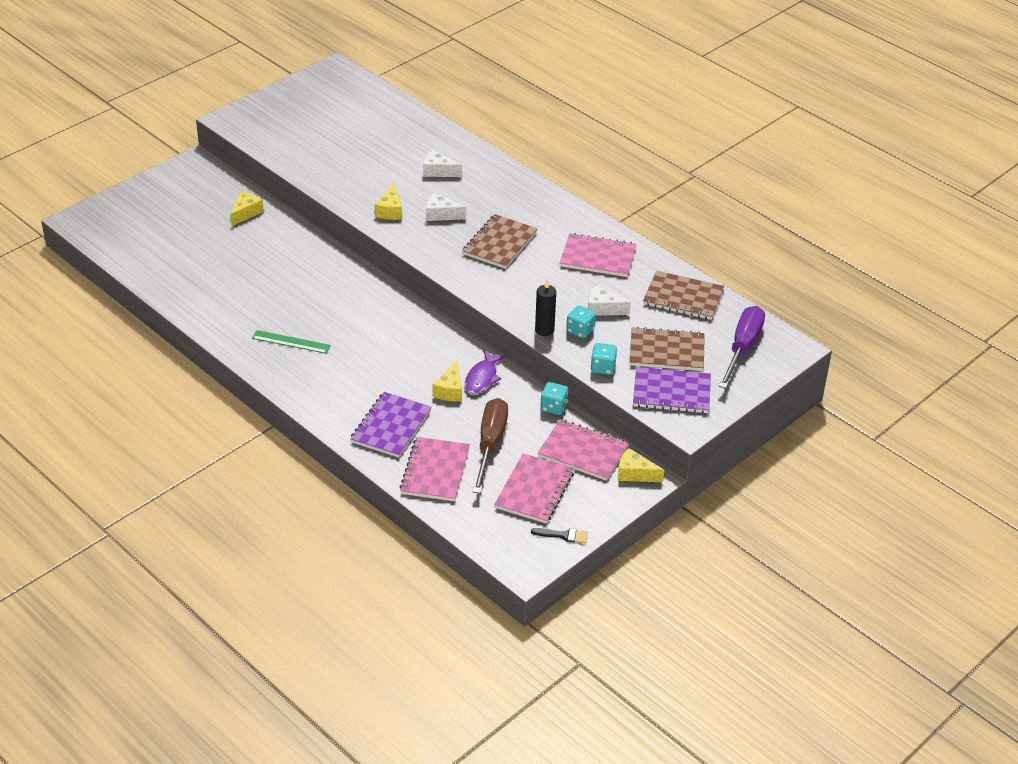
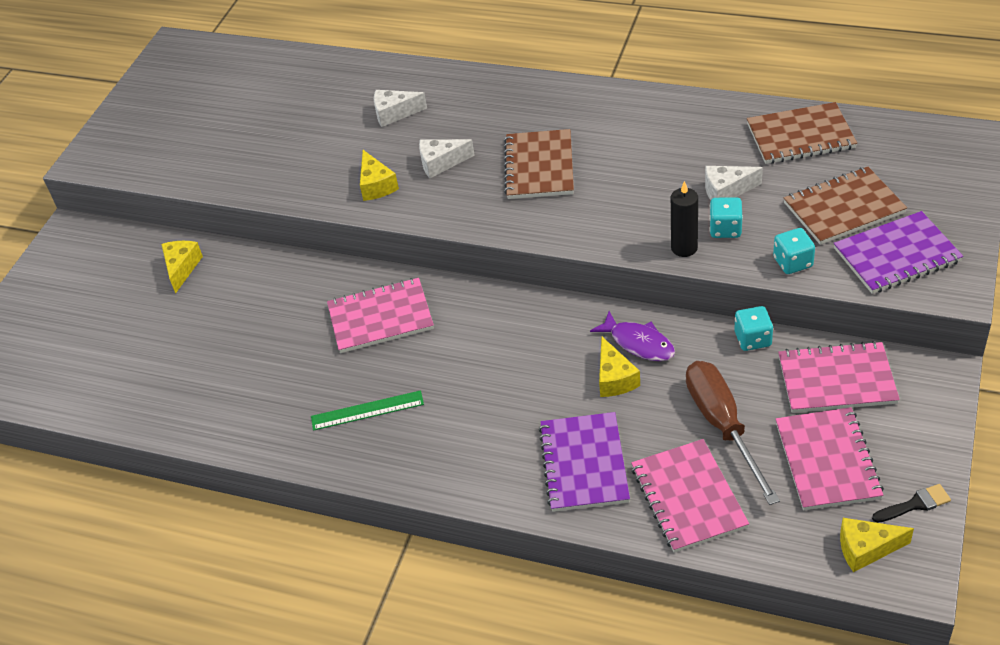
camera: 20 degrees left, 5 degrees up
purple fish [465,350,506,394] -> purple fish turned 45 degrees counterclockwise [590,311,675,361]
pink notebook [560,233,637,277] -> pink notebook moved to [327,278,434,353]
yellow cheese [618,448,664,482] -> yellow cheese moved to [840,518,914,572]
purple screwdriver [719,306,765,389] -> none

